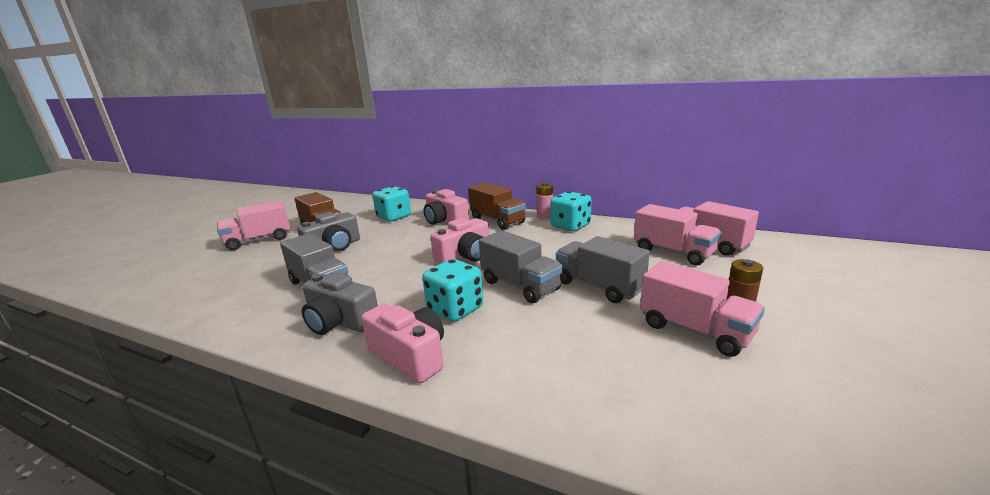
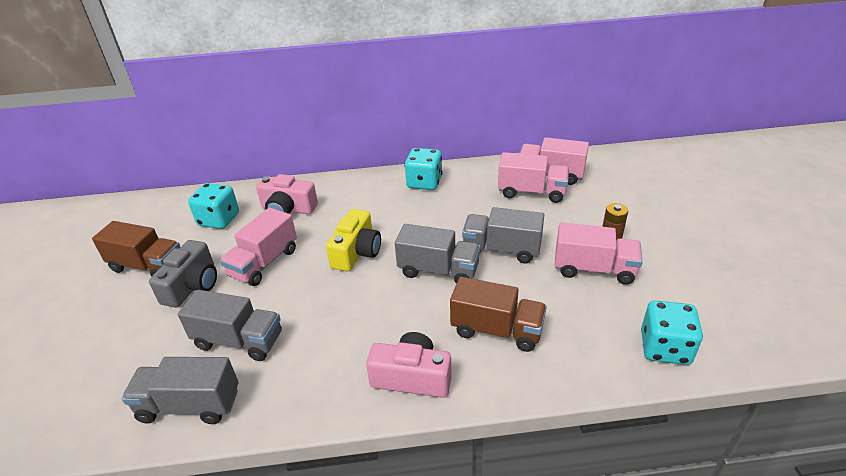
camera: 30 degrees left, 15 degrees up
pink truck [217,200,291,250] -> pink truck moved to [220,207,297,286]
grey camera [302,273,378,335] -> none
turquoise dice [422,259,483,322] -> turquoise dice moved to [641,300,703,365]
pink camera [431,218,489,264] -> yellow camera [326,209,381,271]
brown truck [468,182,526,230] -> brown truck moved to [450,277,547,352]
pink battery [536,182,553,219] -> none
none -> grey truck [122,357,238,424]

